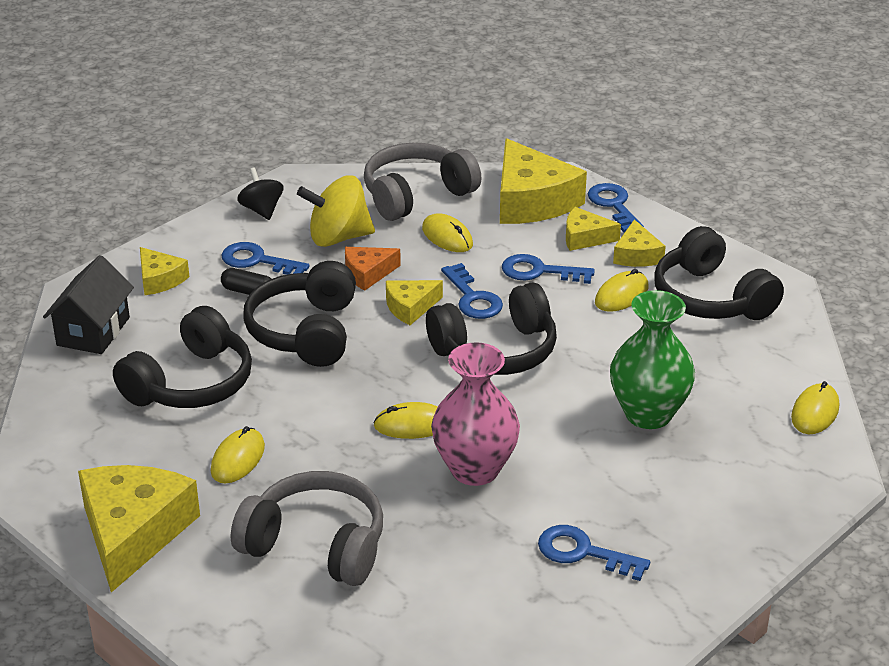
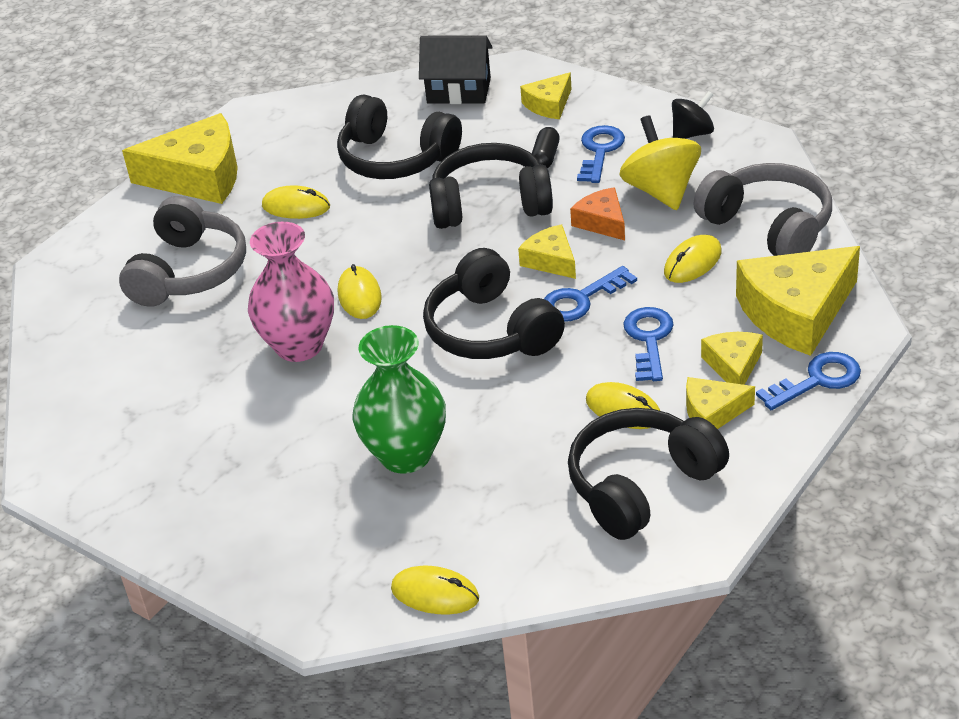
camera: 85 degrees right, 5 degrees up
blue key [538,525,650,581] -> none

